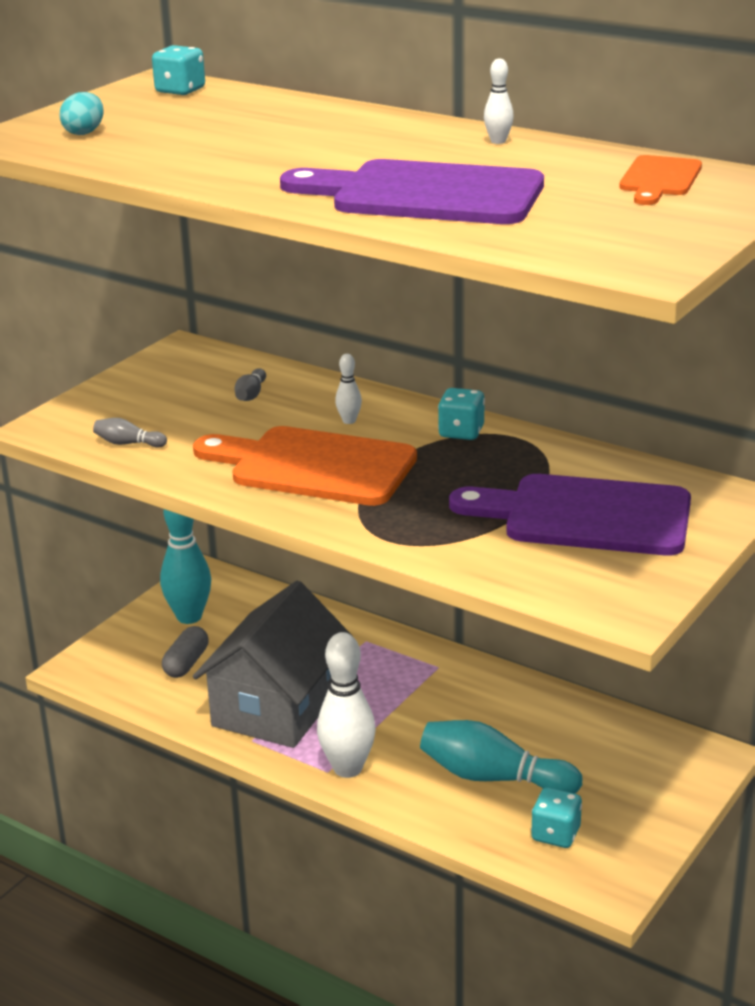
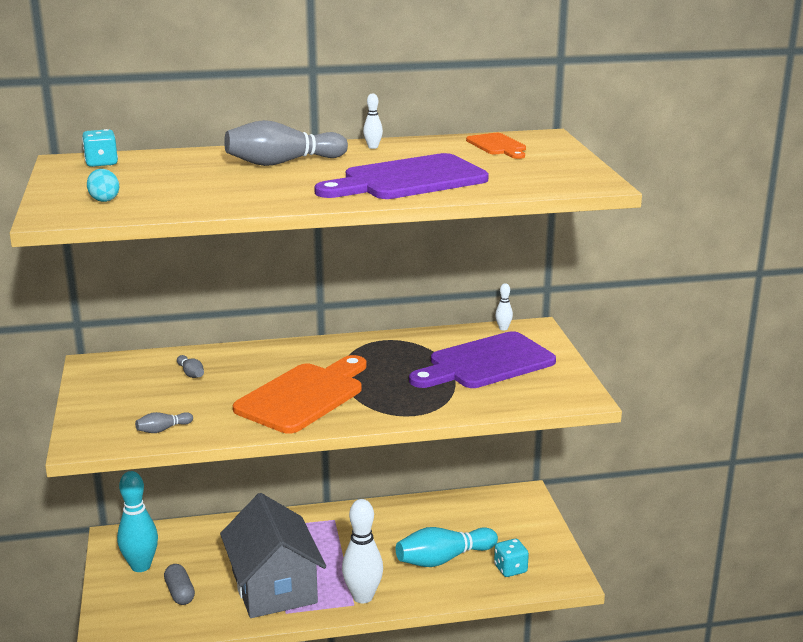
camera: 45 degrees left, 5 degrees down
orange cutting board [193,426,417,506] -> orange cutting board turned 150 degrees clockwise [233,355,366,434]
white bowling pin [335,354,362,424] -> white bowling pin moved to [495,283,513,330]
turquoise dice [438,388,485,440] -> none
none -> grey bowling pin [224,120,348,166]

